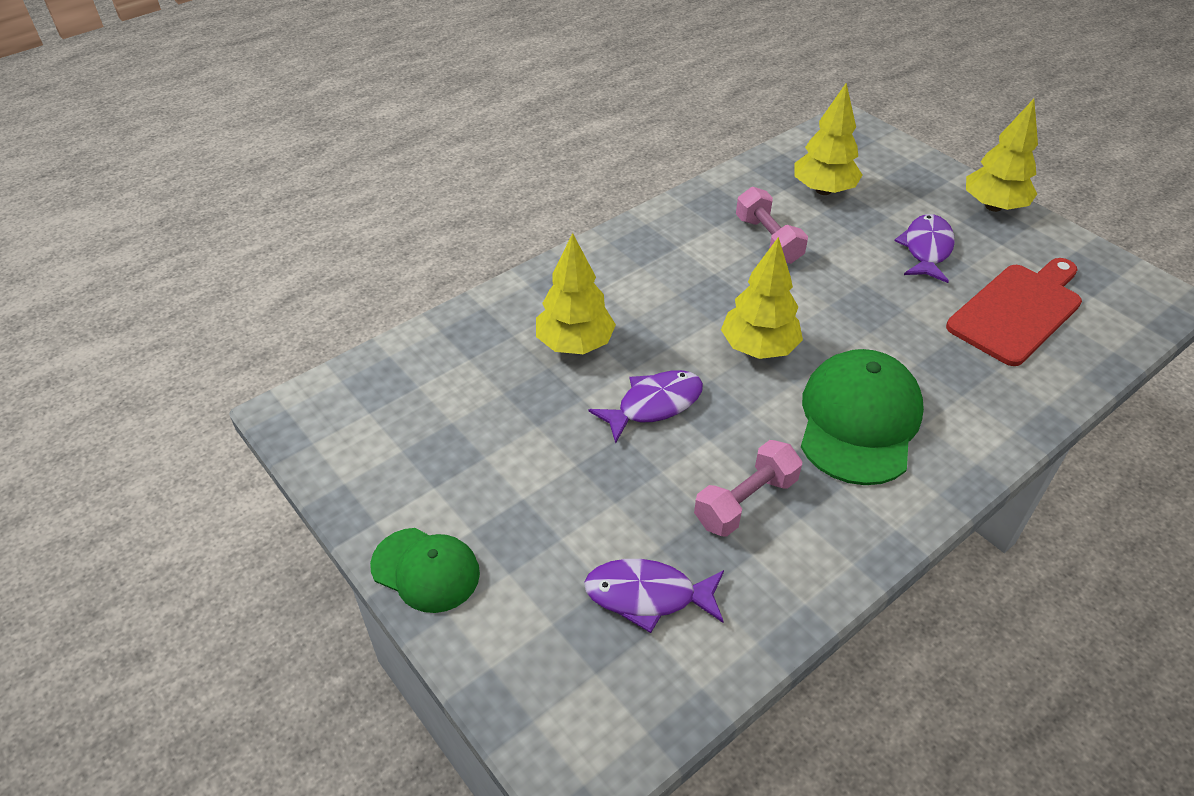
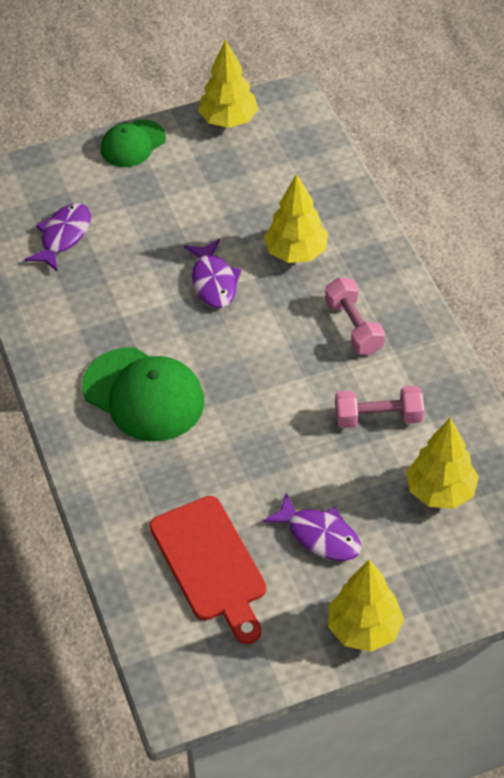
camera: 110 degrees right, 5 degrees up
pink dumbbell [694,440,803,537] -> pink dumbbell moved to [325,277,385,355]
yellow tree [721,237,803,359] -> yellow tree moved to [198,39,258,128]

